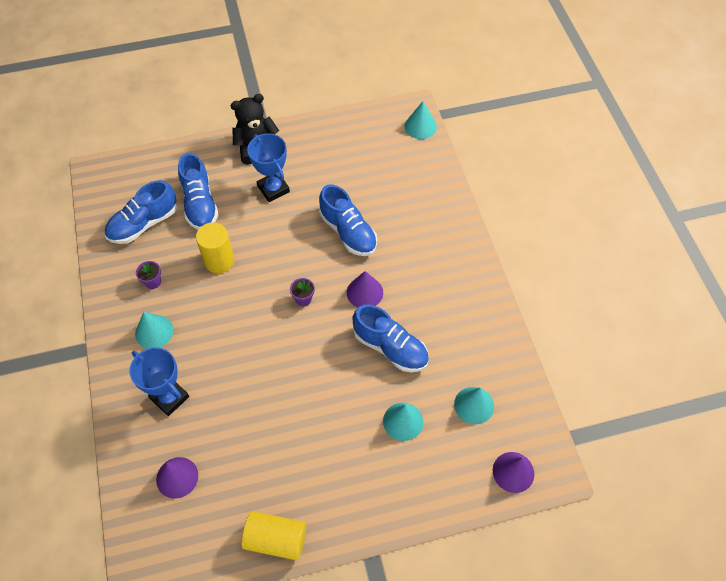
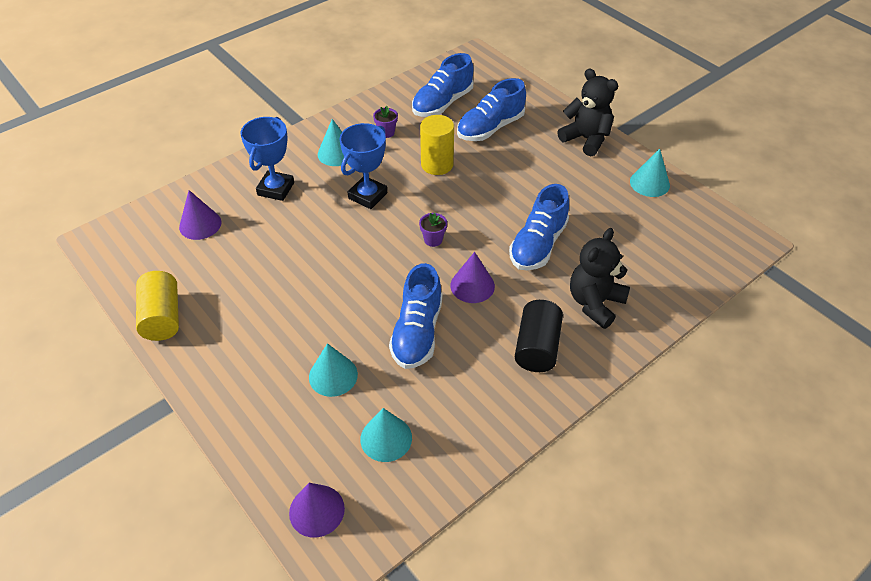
camera: 65 degrees right, 10 degrees down
blue shoe [105,180,177,244] -> blue shoe turned 75 degrees counterclockwise [412,53,474,117]
blue trophy [247,134,290,202] -> blue trophy moved to [339,123,387,209]
turquoise cone [405,101,437,139] -> turquoise cone moved to [630,149,670,197]
none -> black cylinder [515,300,563,372]
none -> black teddy bear [570,228,630,329]

